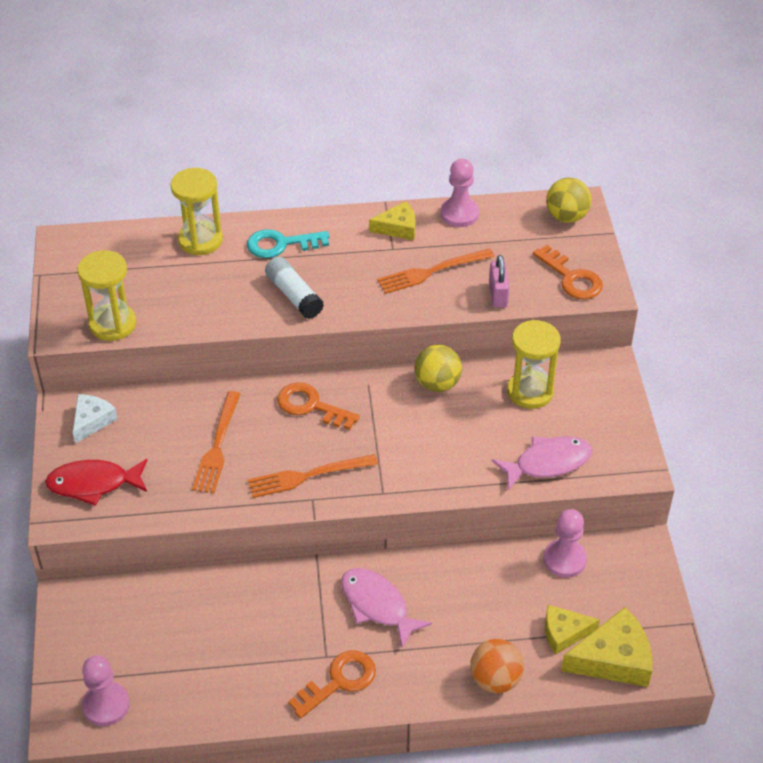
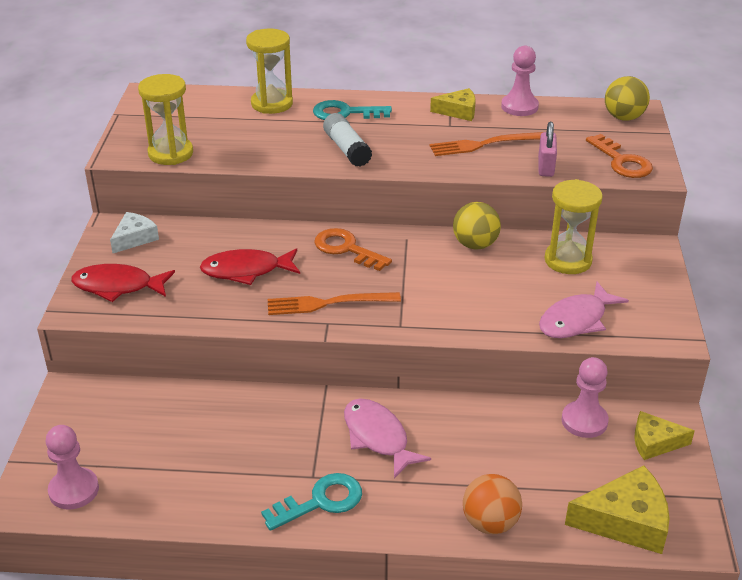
camera: 10 degrees right, 10 degrees down
orange fork [192,391,240,493] -> red fish [200,248,300,285]
orange key [288,650,376,718] -> turquoise key [261,473,362,531]
pink fish [492,436,592,491] -> pink fish turned 150 degrees clockwise [539,282,629,338]
yellow cheese [545,605,600,655] -> yellow cheese moved to [634,411,695,460]

